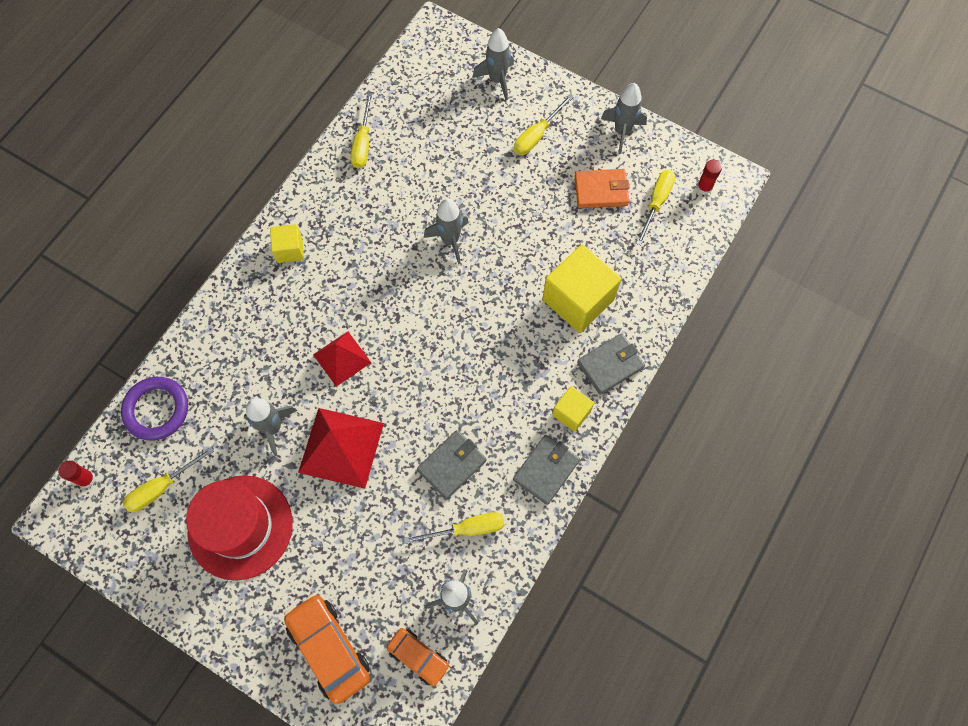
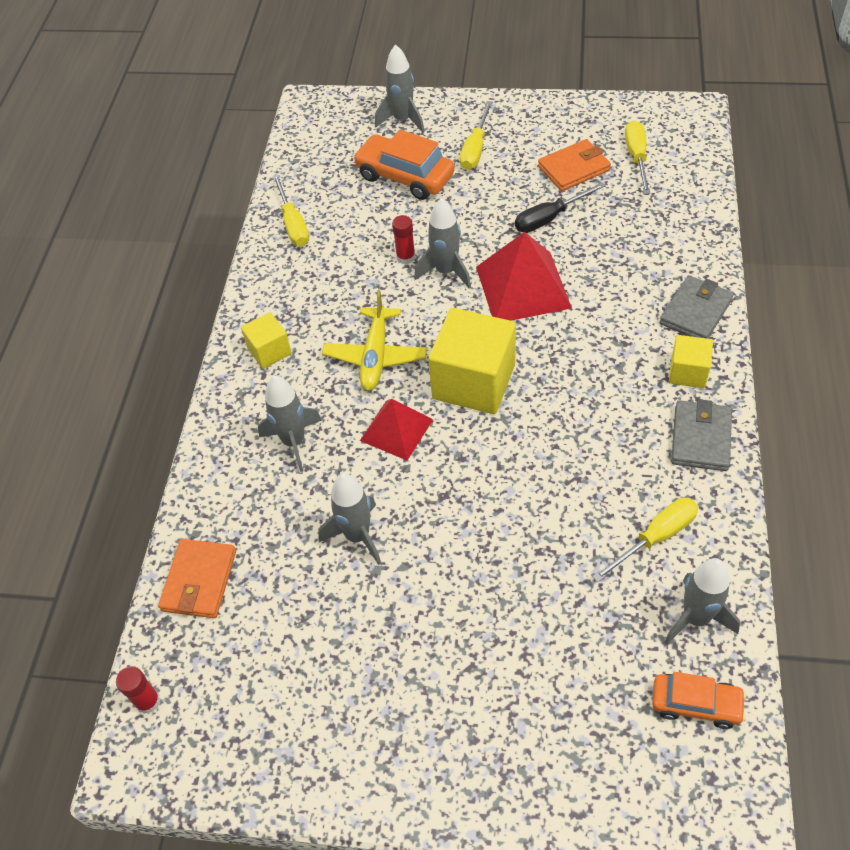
camera: 20 degrees left, 15 degrees down
purple ring [121,377,188,440] -> orange wallet [158,539,236,618]
yellow screwdriver [123,447,214,512] -> none
red hat [186,475,293,581] -> none
orange car [284,594,370,704] -> orange car moved to [353,130,455,200]
red pyramid [298,408,384,489] -> red pyramid moved to [476,232,572,321]
grey wallet [417,430,486,499] -> none
yellow cube [543,244,622,333] -> yellow cube moved to [428,308,516,414]
grey rocket [601,83,647,154] -> grey rocket moved to [258,375,322,472]
red glue stick [697,160,722,194] -> red glue stick moved to [392,215,415,264]
none -> yellow plane [322,291,427,391]
none -> black screwdriver [515,182,606,233]

